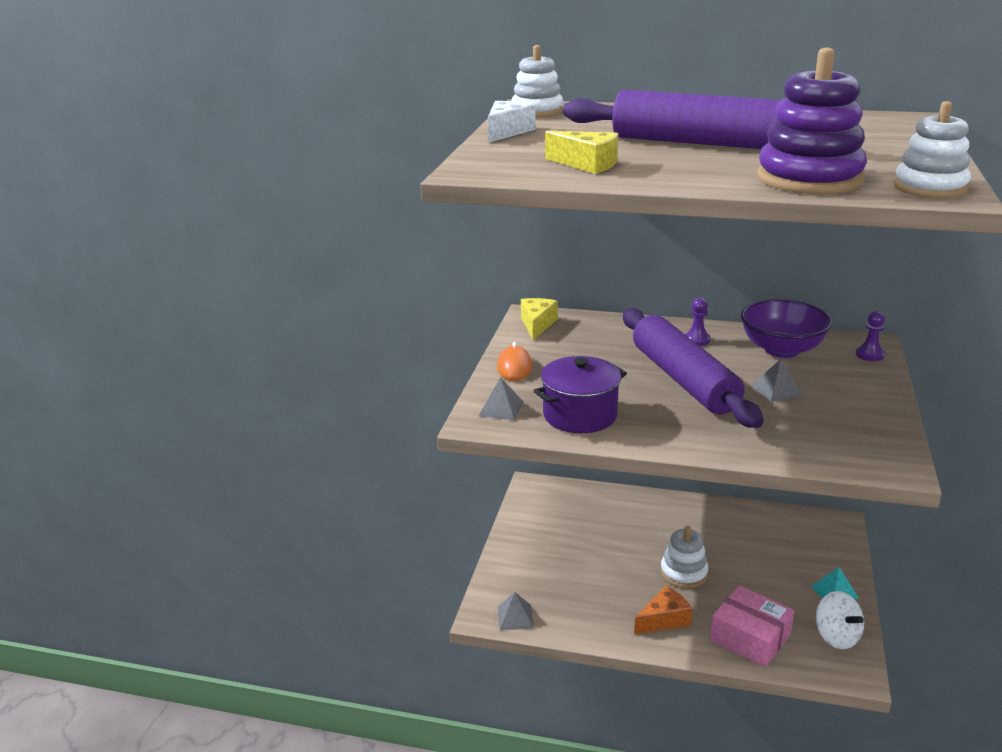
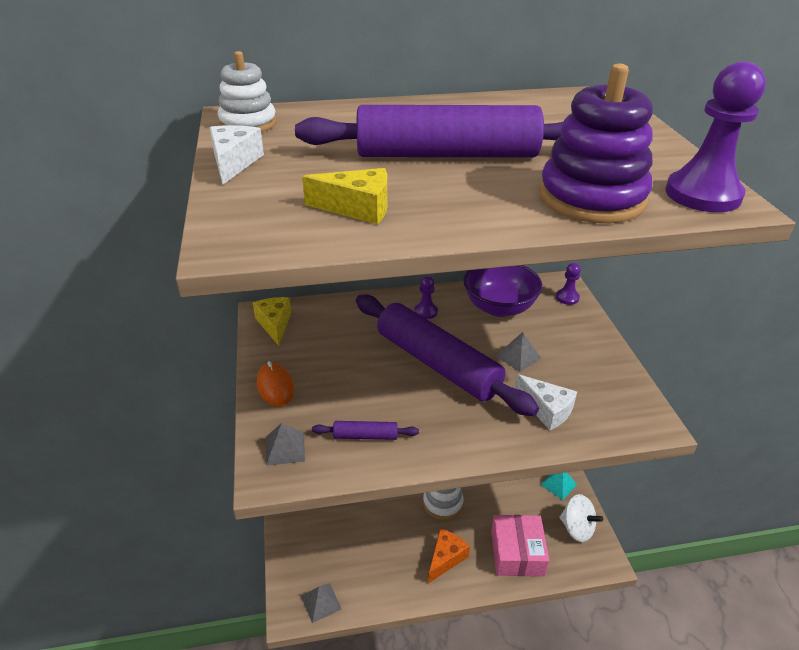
camera: 25 degrees left, 10 degrees up
purple pot [533,356,627,433] -> purple rolling pin [312,421,419,440]
pink box [710,585,794,667] -> pink box turned 75 degrees clockwise [491,515,549,576]
white stacking toy [894,101,971,198] -> purple pawn [665,61,766,212]
none -> white cheese [515,374,577,430]

